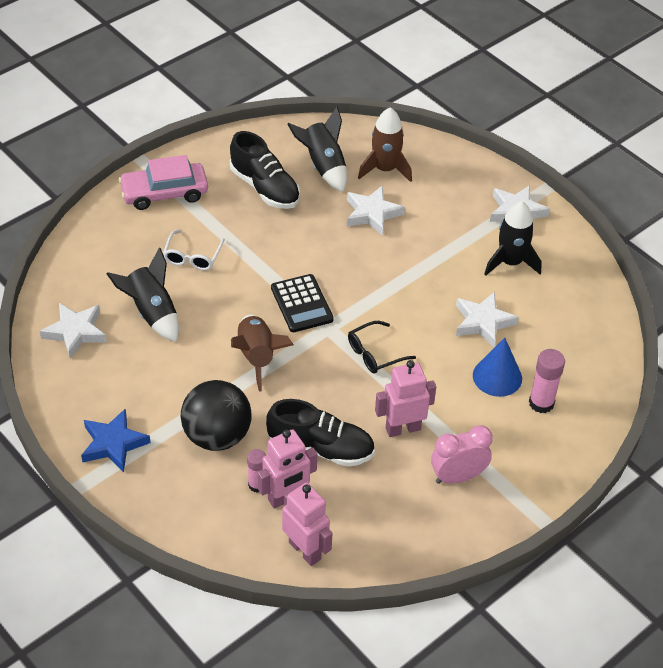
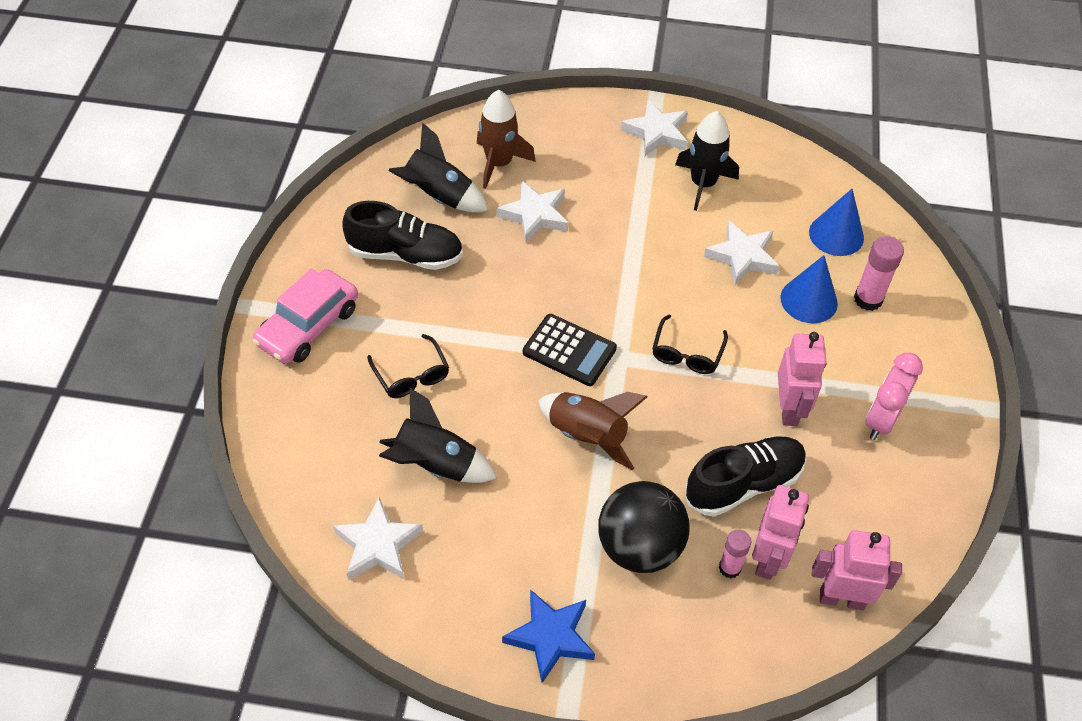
camera: 40 degrees left, 5 degrees up
white glasses [163,230,225,271] -> black glasses [367,334,449,398]
pink robot [375,360,436,437] -> pink robot turned 150 degrees clockwise [778,332,827,426]
none -> blue cone [809,189,864,256]

